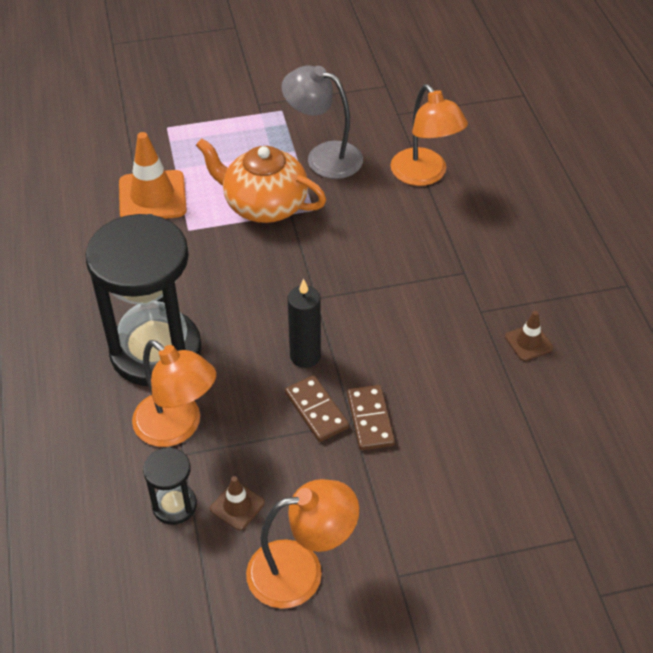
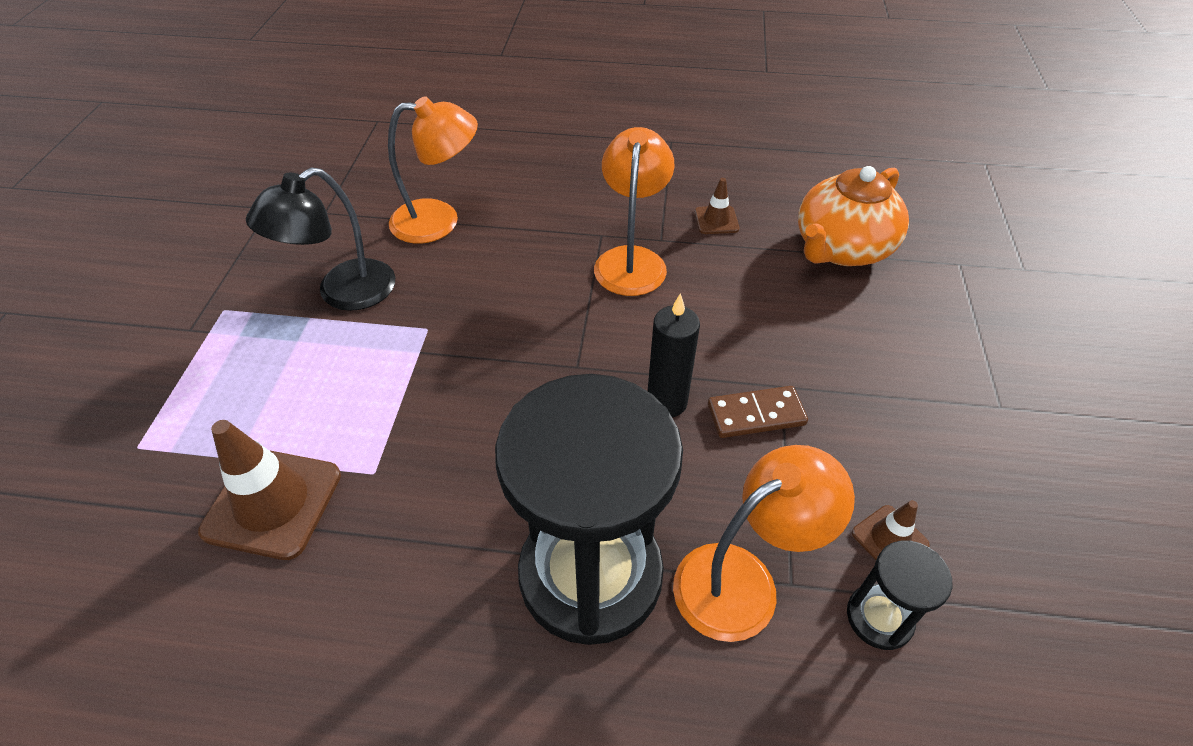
camera: 70 degrees left, 0 degrees up
orange traffic cone [119,132,187,219] -> brown traffic cone [198,420,341,560]
orange teapot [196,138,326,223] -> orange teapot moved to [798,166,909,266]
orange lamp [246,479,359,609] -> orange lamp moved to [594,127,674,296]
grey lamp [282,65,363,179] -> black lamp [246,167,395,311]
brown domino [347,385,395,450] -> none

